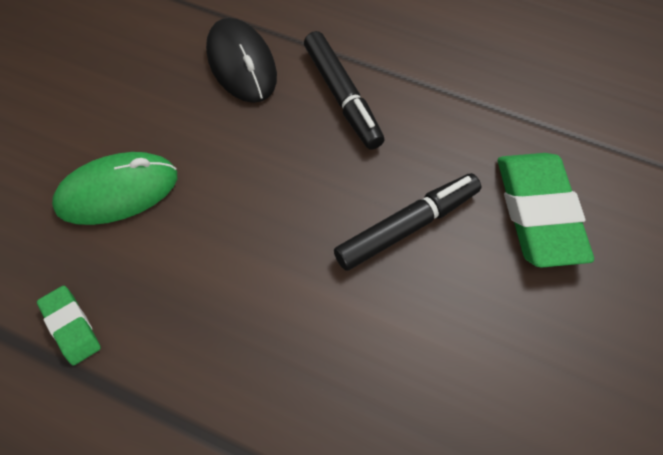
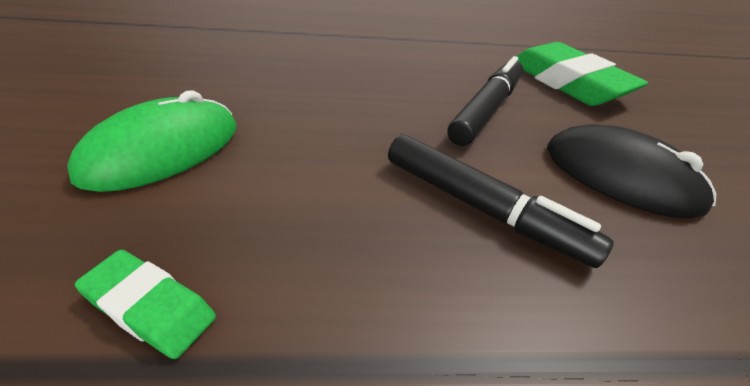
camera: 30 degrees left, 20 degrees down
black mouse [206,18,277,103] -> black mouse moved to [547,124,716,218]
black marker [304,31,384,150] -> black marker moved to [388,134,614,268]

